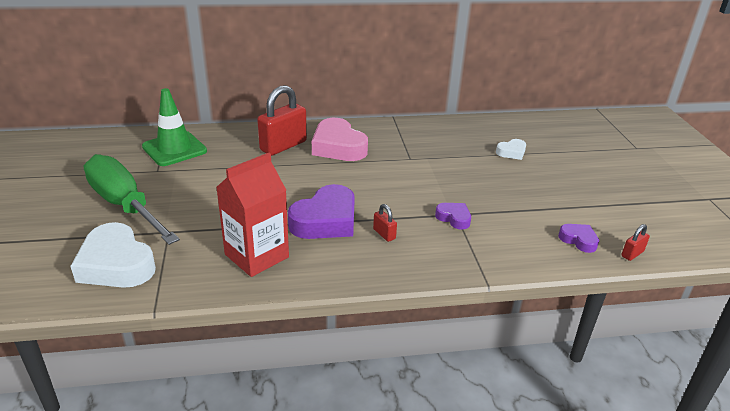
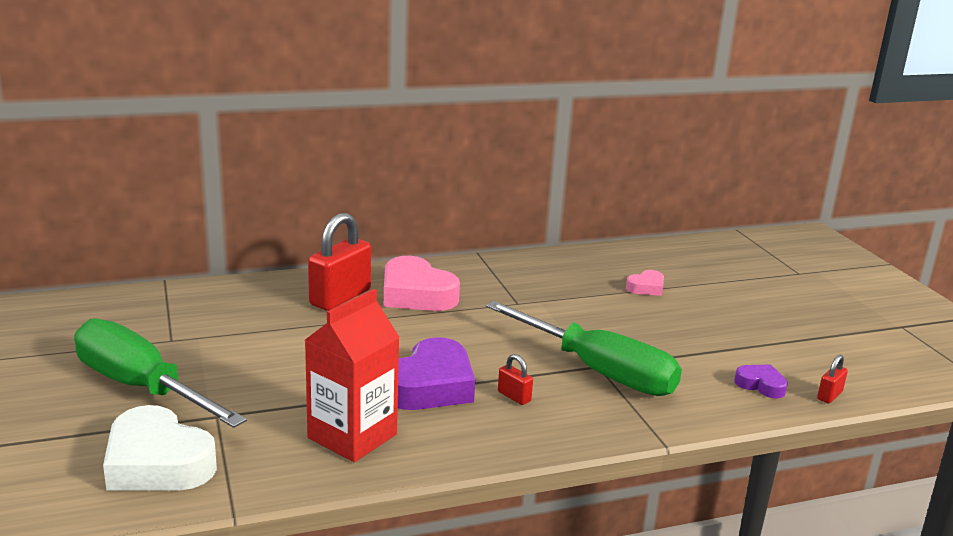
camera: 10 degrees left, 10 degrees down
green traffic cone [142,88,207,166] -> none
purple heart [435,203,471,230] -> green screwdriver [486,301,682,396]
white heart [496,139,526,160] -> pink heart [626,270,664,296]

